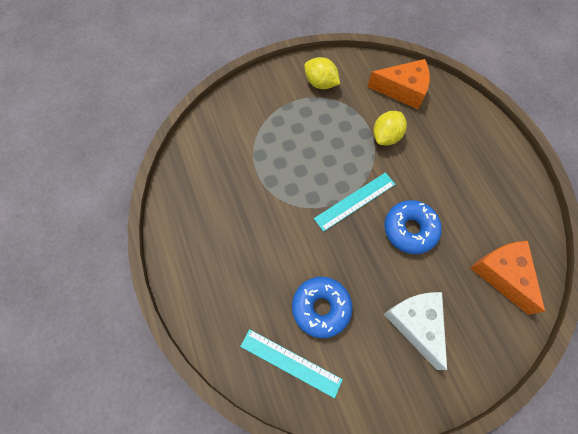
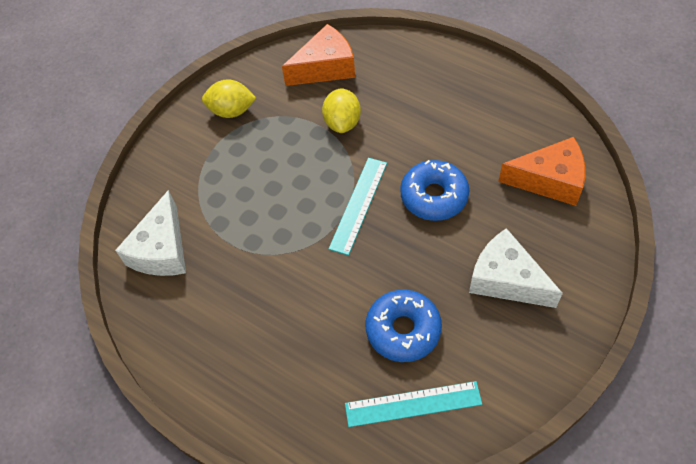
camera: 30 degrees left, 10 degrees down
orange cheese [471,241,545,315] -> orange cheese turned 150 degrees clockwise [498,137,585,206]
none -> white cheese [115,190,186,276]

